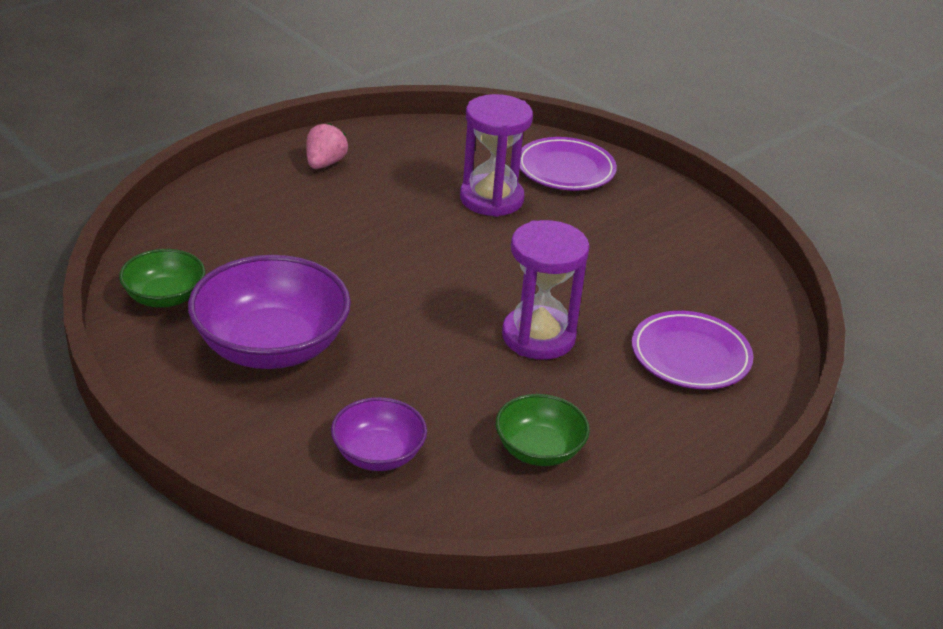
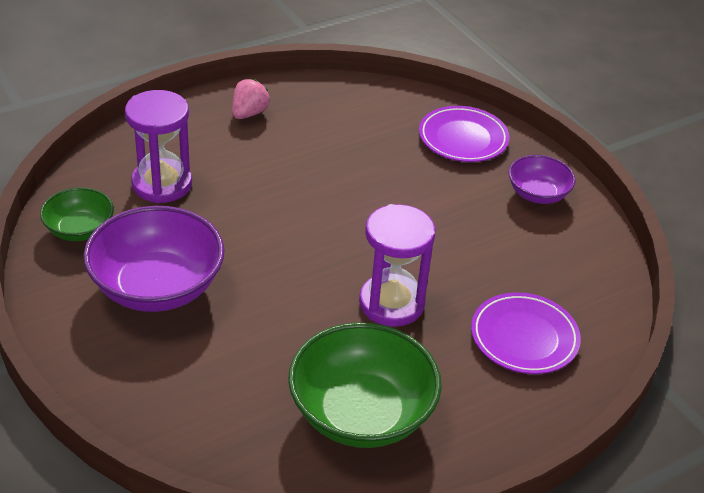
camera: 10 degrees right, 5 degrees up
purple bowl [331,397,427,471] -> purple bowl moved to [508,155,576,204]
purple hourglass [460,94,533,217] -> purple hourglass moved to [125,90,192,203]
green bowl [496,394,590,466] -> green bowl [288,322,442,448], size x1.81

